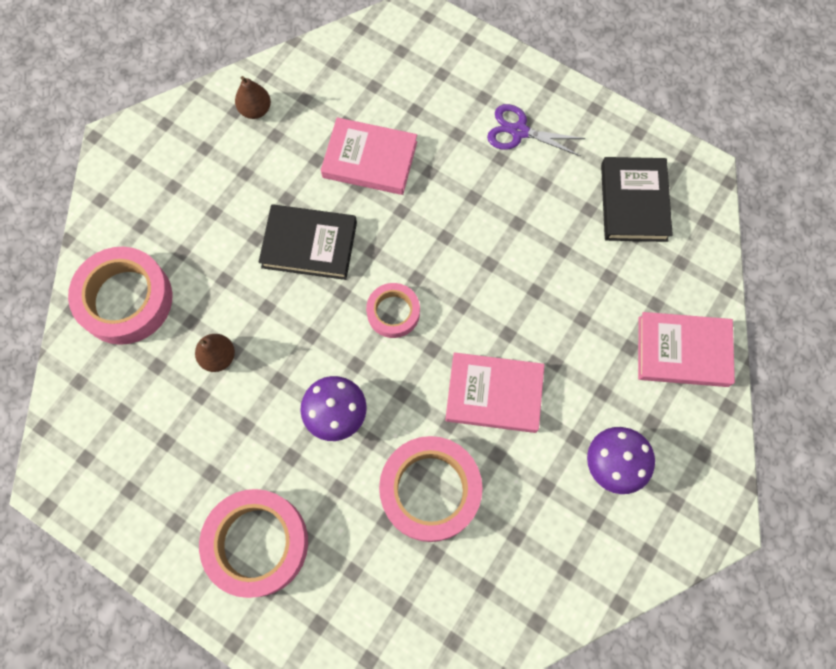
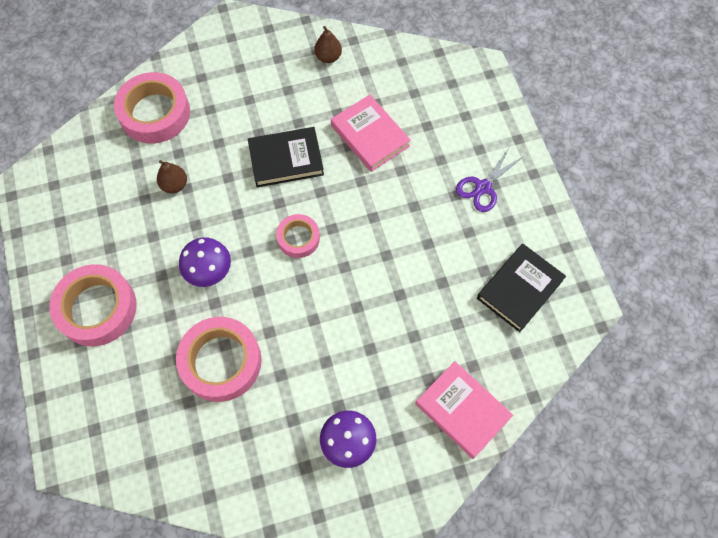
camera: 40 degrees right, 5 degrees down
black book [259,204,357,280] -> black book turned 60 degrees counterclockwise [248,127,324,187]
pink book [445,352,545,433] -> none
purple scissors [487,104,586,156] -> purple scissors turned 105 degrees counterclockwise [456,148,524,212]

